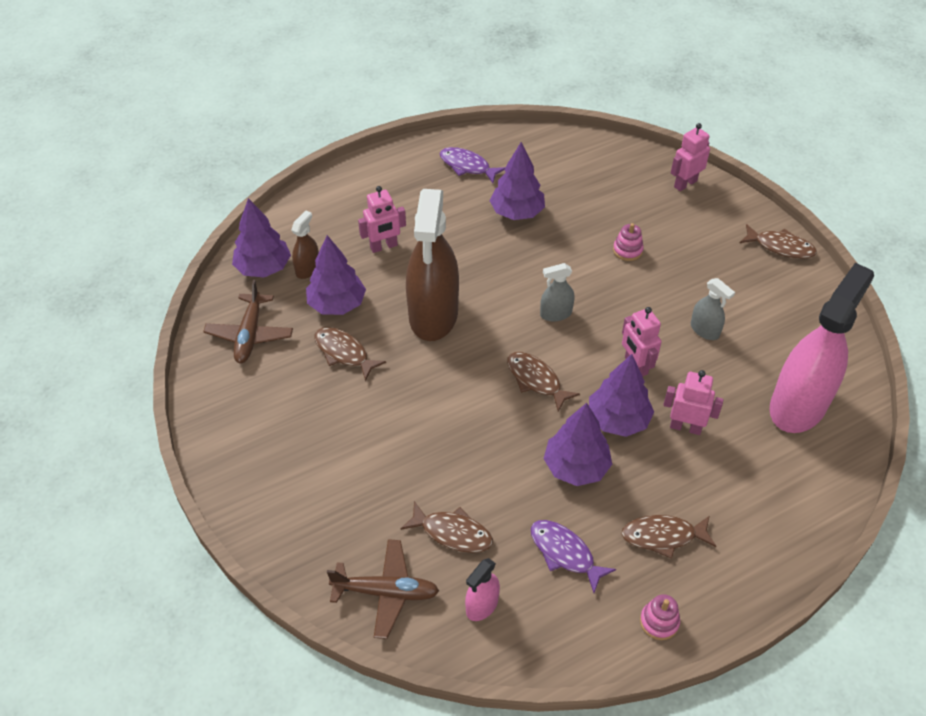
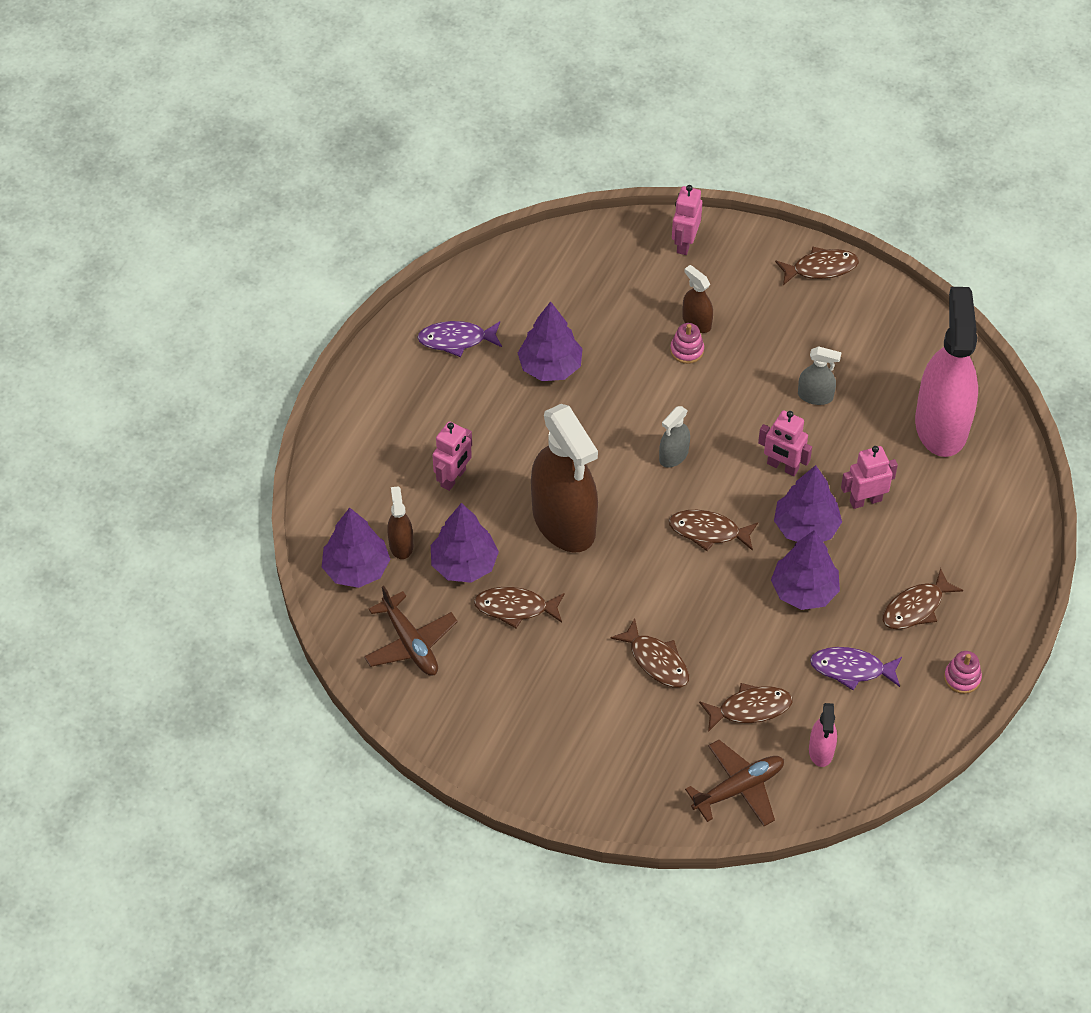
camera: 35 degrees left, 5 degrees up
none -> brown fish [610,618,689,688]
none -> brown spray bottle [682,265,713,333]

